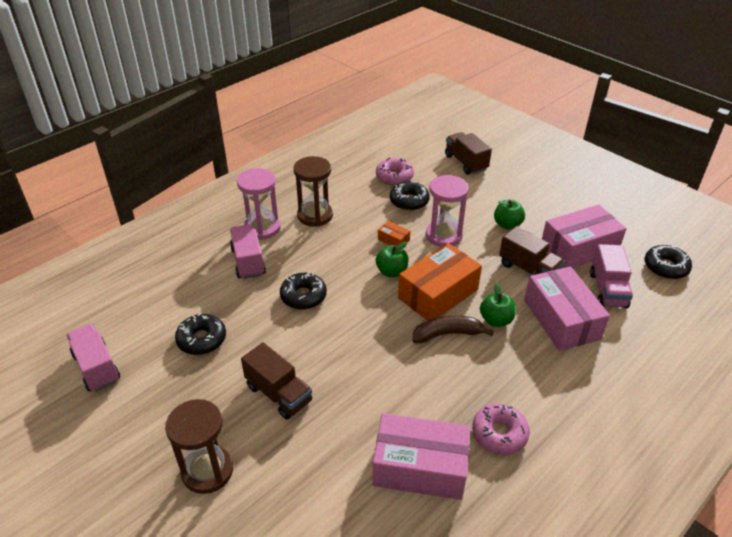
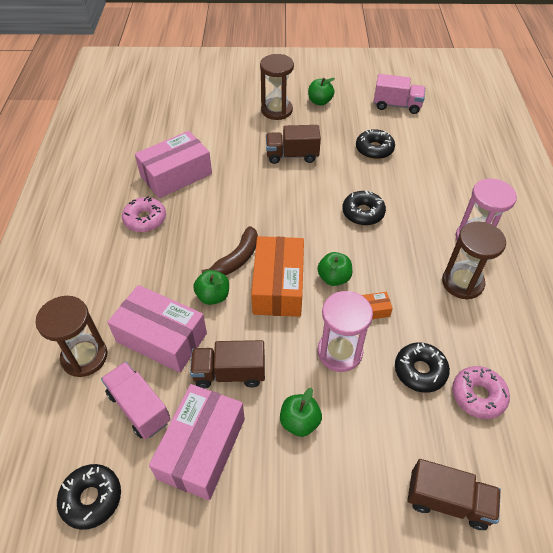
camera: 135 degrees right, 10 degrees up
pink truck [230,224,266,279] -> none
none -> brown hourglass [35,296,107,377]
none -> green apple [308,78,335,106]

